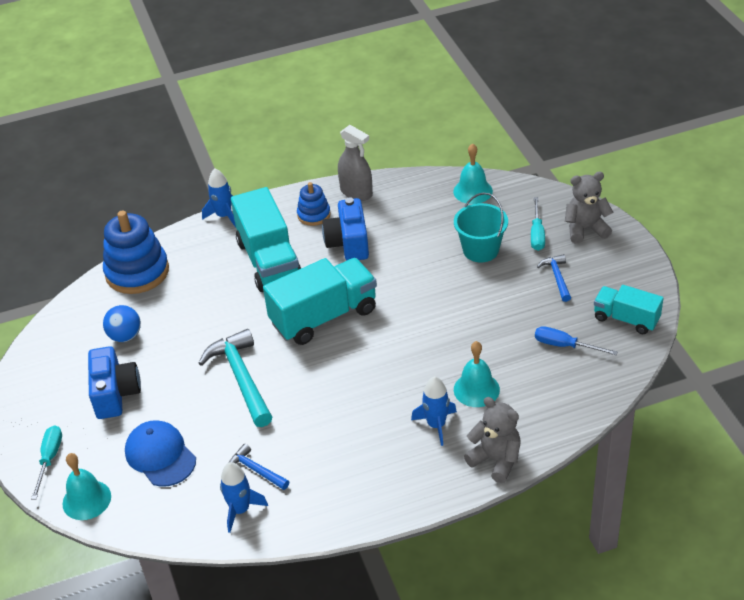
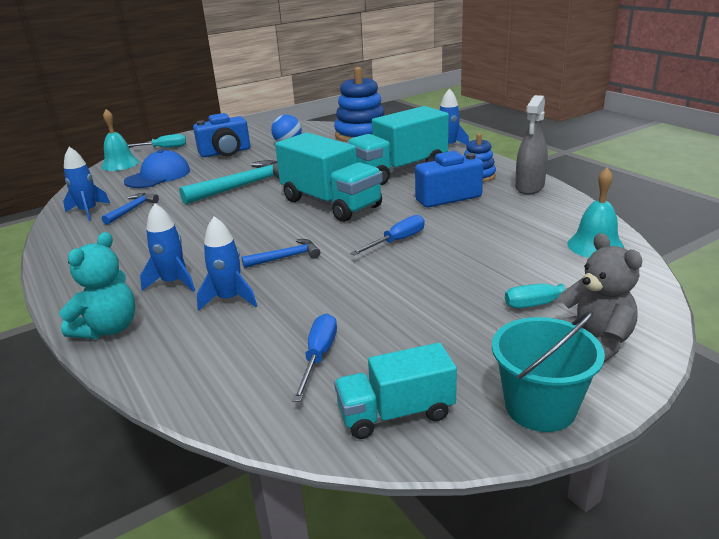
camera: 75 degrees right, 15 degrees down
turquoise bucket [454,192,508,262] -> turquoise bucket moved to [492,311,605,432]
turquoise bell [454,341,500,407] -> blue rocket [197,216,257,311]
grey teddy bear [464,397,521,483] -> turquoise teddy bear [59,232,135,339]
blue hammer [537,254,571,302] -> blue hammer moved to [242,239,320,268]
turquoise truck [594,285,664,334] -> turquoise truck turned 120 degrees counterclockwise [334,343,457,439]
none -> blue screwdriver [350,215,425,256]

